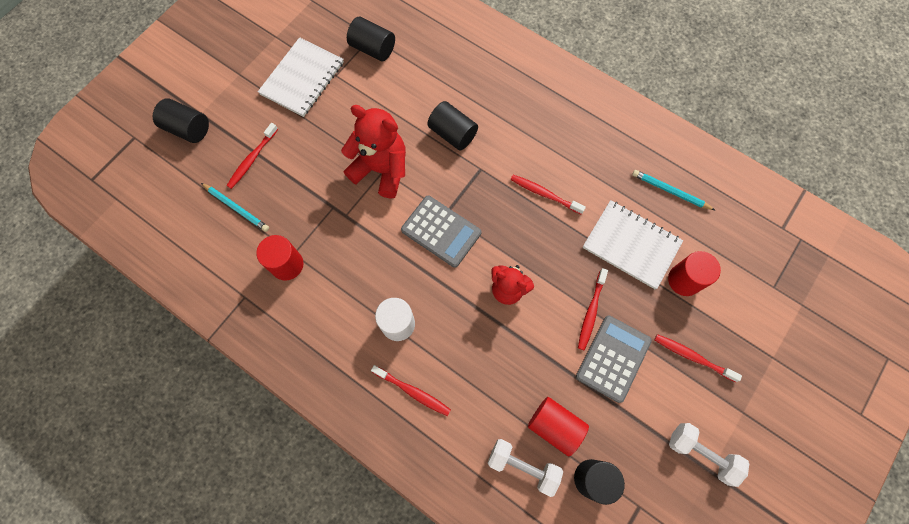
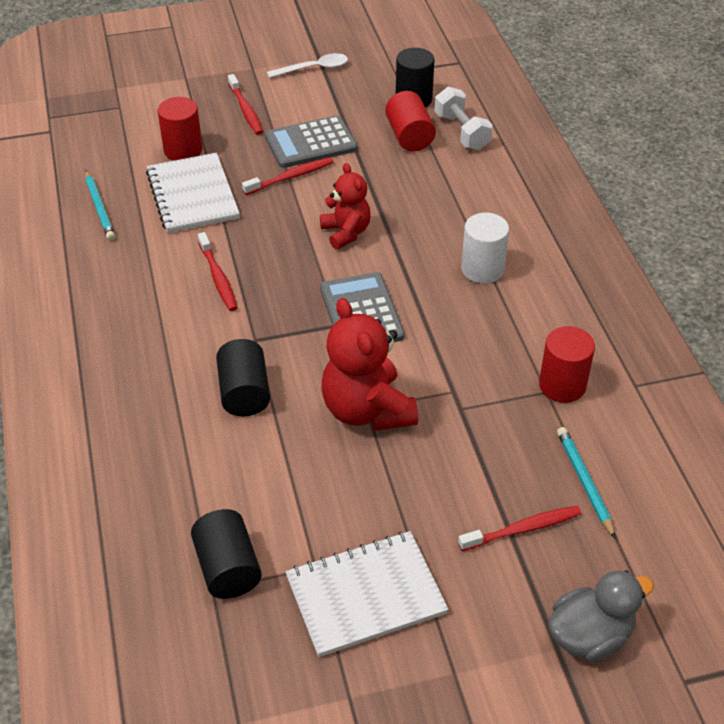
camera: 140 degrees left, 25 degrees down
black cylinder [153,98,209,143] -> grey duck [548,570,654,662]
red toothbrush [371,365,451,416] -> none
white dumbbell [669,423,749,487] -> white spoon [267,53,348,78]

